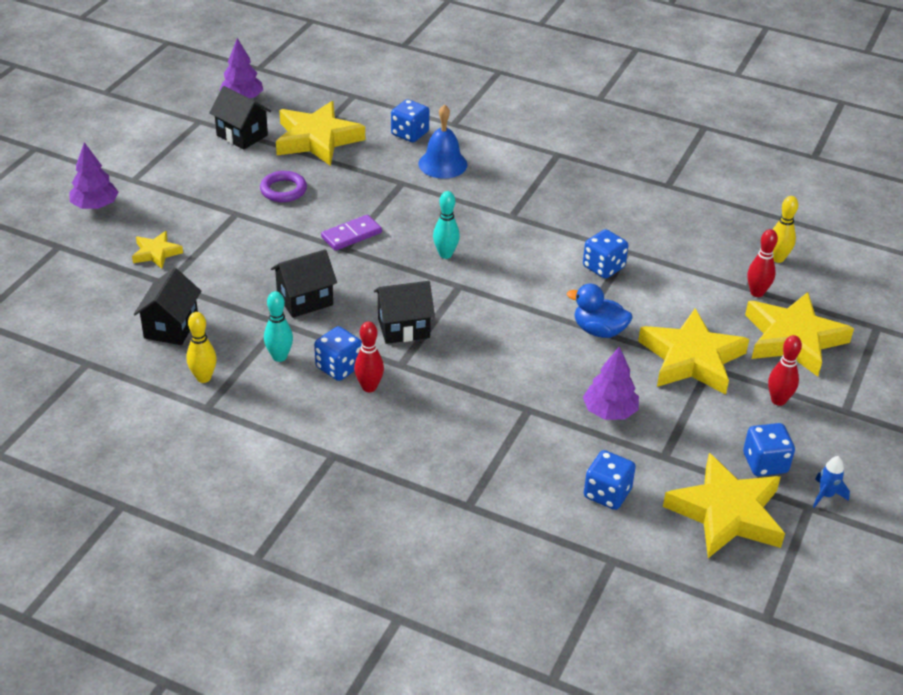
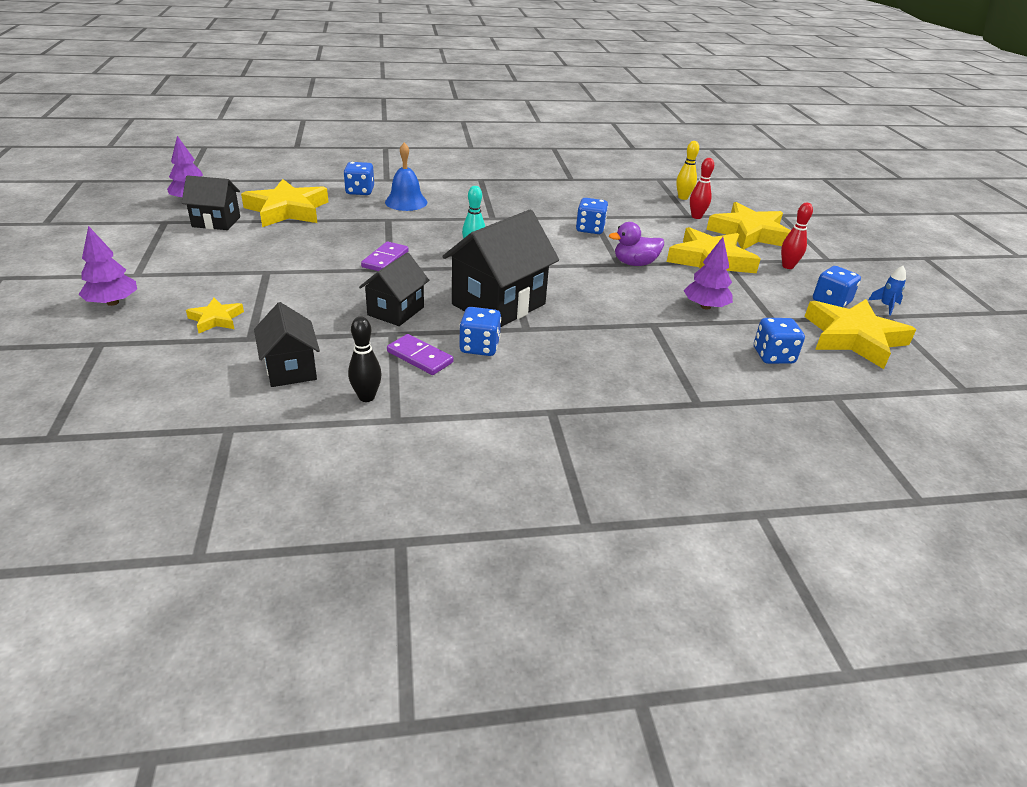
camera: 35 degrees left, 5 degrees down
yellow bowling pin [187,312,217,383] -> black bowling pin [348,316,382,402]
purple ring [260,171,307,202] -> none
turquoise bowling pin [264,291,293,362] -> purple domino [387,334,453,375]
red bowling pin [354,321,384,392] -> none
black house [374,281,435,344] -> black house [442,210,559,327], size x1.68
blue duck [567,284,632,338] -> purple duck [609,222,664,266]

